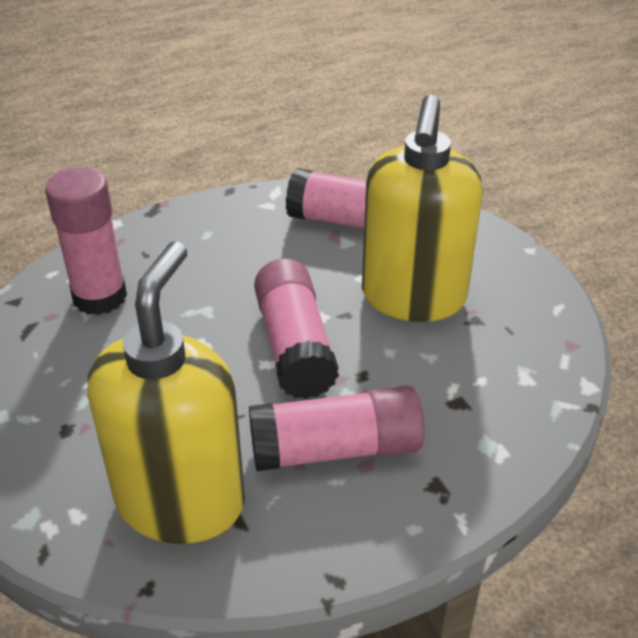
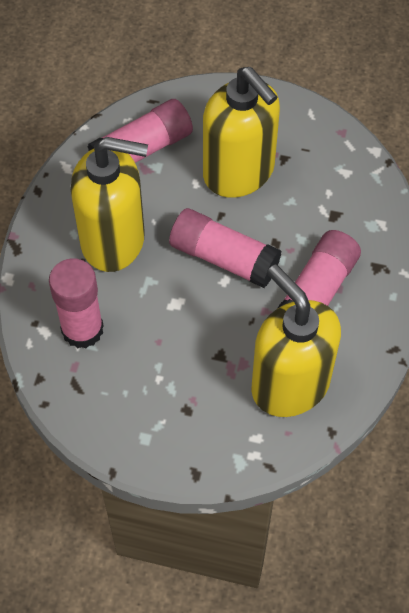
camera: 50 degrees left, 20 degrees up
none -> yellow soap dispenser [71,137,148,272]

